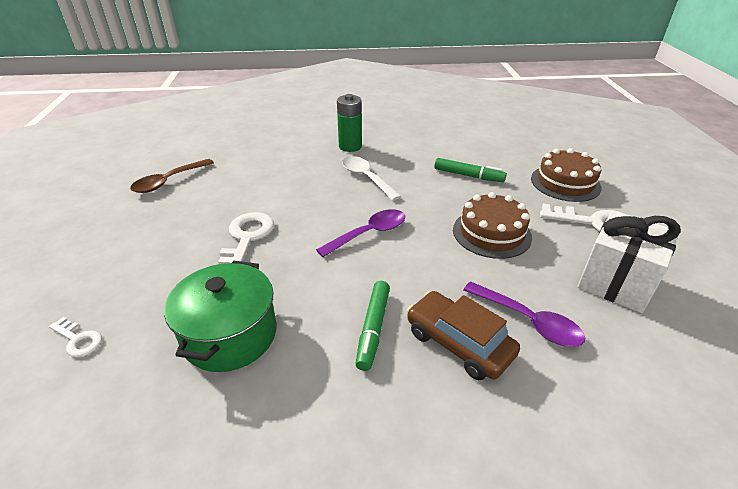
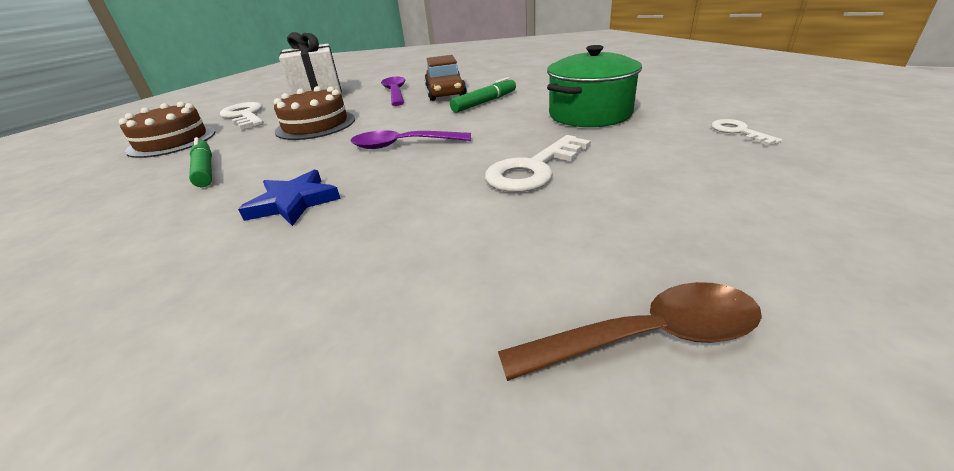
camera: 140 degrees left, 5 degrees down
green battery [337,94,362,152] -> none
white spoon [342,156,401,201] -> blue star [238,170,341,226]

